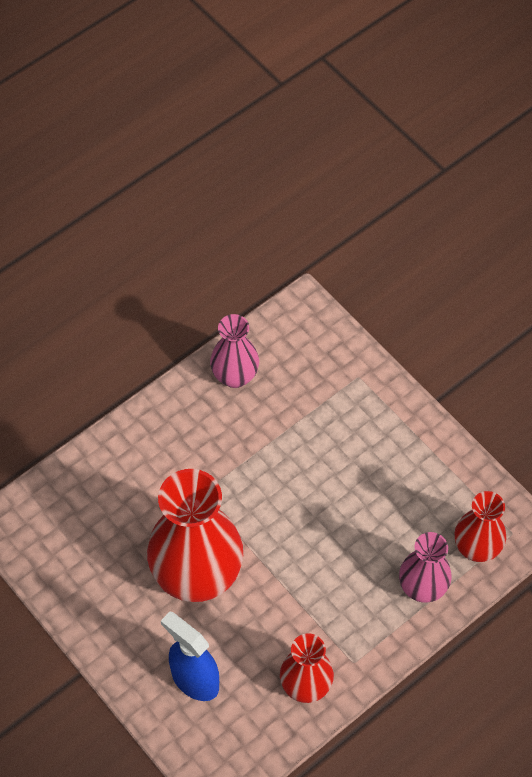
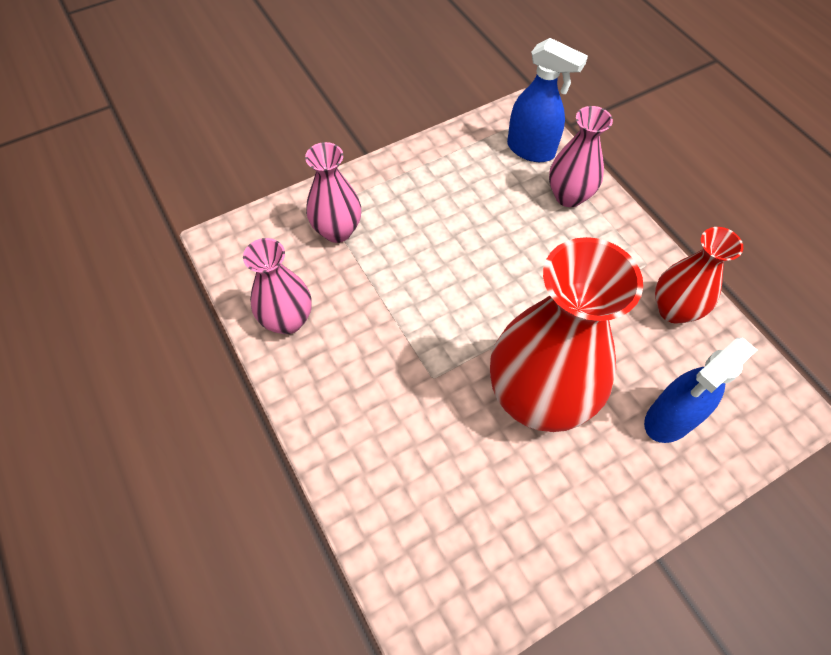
camera: 80 degrees left, 0 degrees up
red vase [454,491,506,562] -> blue spray bottle [507,38,588,162]
none -> pink vase [305,142,361,243]

